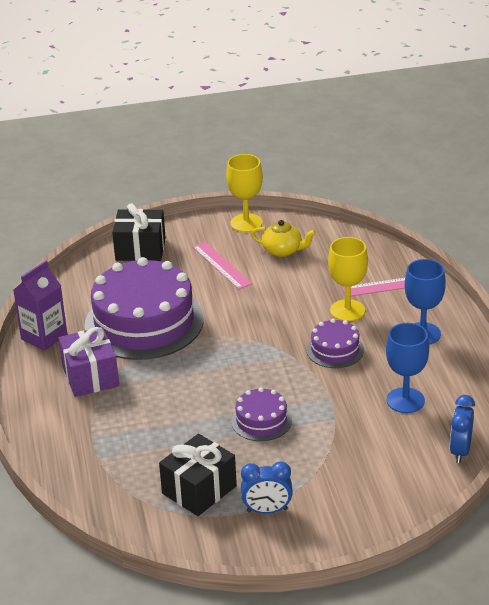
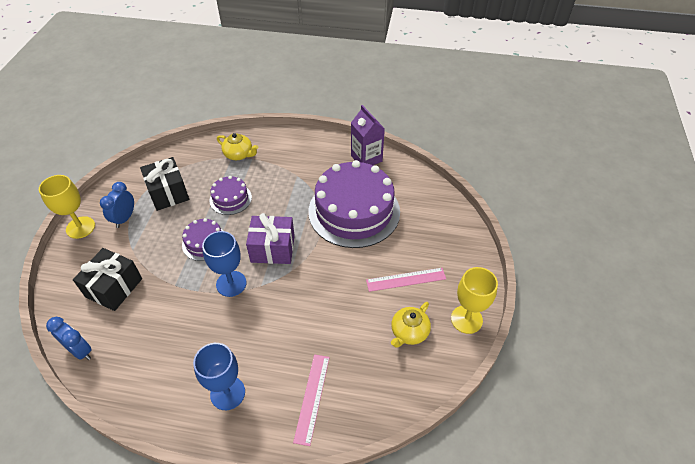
camera: 110 degrees right, 15 degrees up
purple gift [59,327,119,397] -> purple gift moved to [246,213,295,264]
black gift [112,203,166,261] -> black gift moved to [73,248,142,311]
purple cake [307,319,364,368] -> purple cake moved to [210,176,252,215]
yellow goblet [328,237,368,321] -> yellow goblet moved to [39,175,95,239]
blue goblet [386,323,429,413] -> blue goblet moved to [202,231,246,297]
none -> yellow teapot [217,133,258,160]

